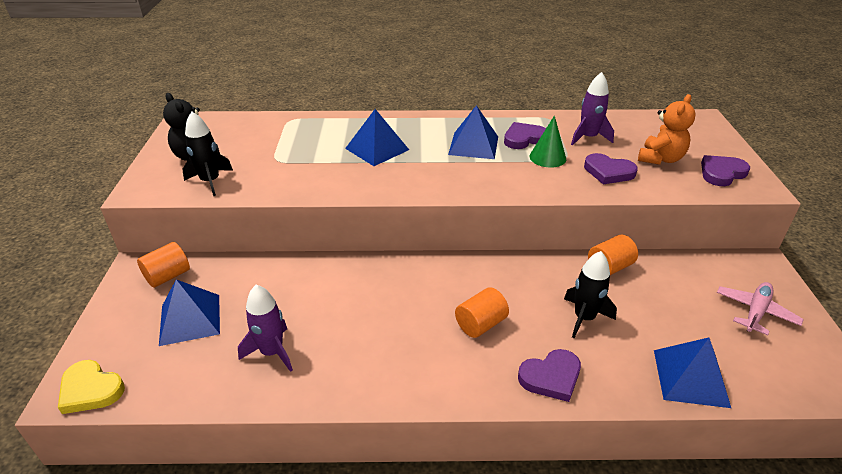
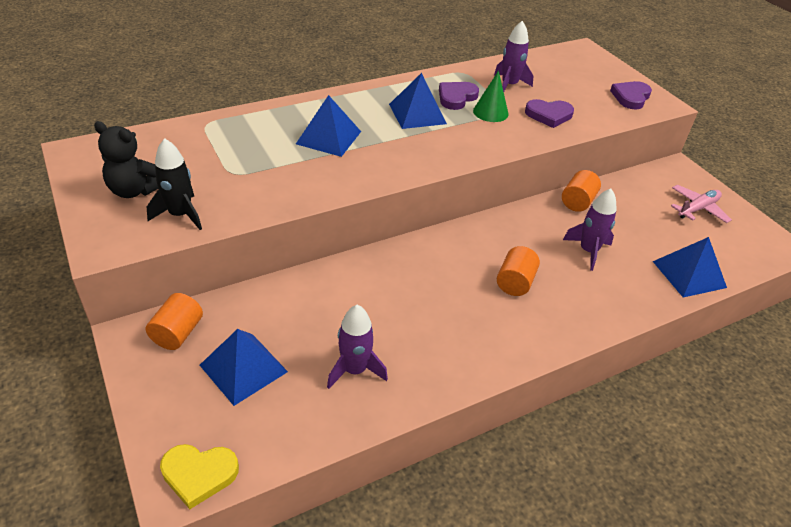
camera: 30 degrees left, 5 degrees up
purple heart [518,349,581,402] -> none
black rocket [564,251,617,338] -> purple rocket [563,189,617,271]
orange teddy bear [638,94,695,165] -> none
pink plane [717,282,804,335] -> pink plane turned 45 degrees clockwise [671,185,732,223]

